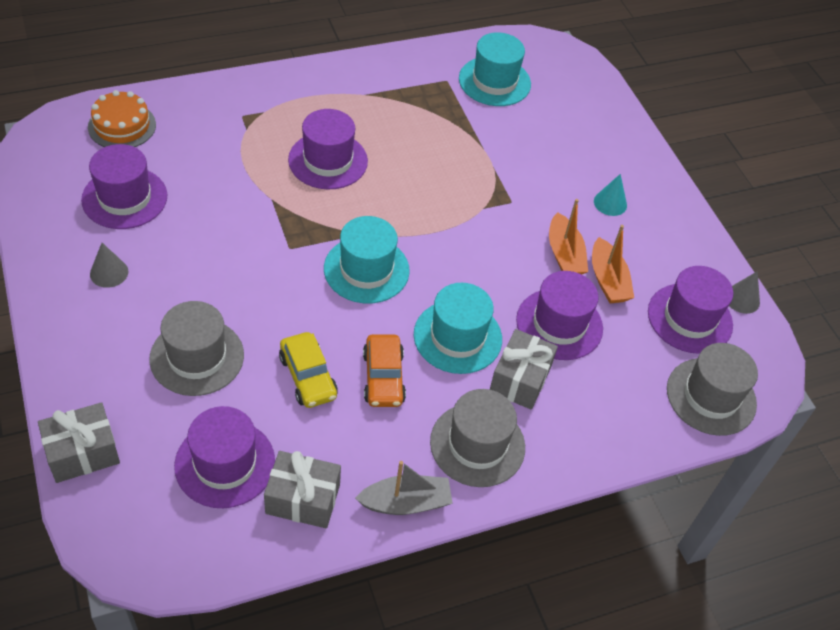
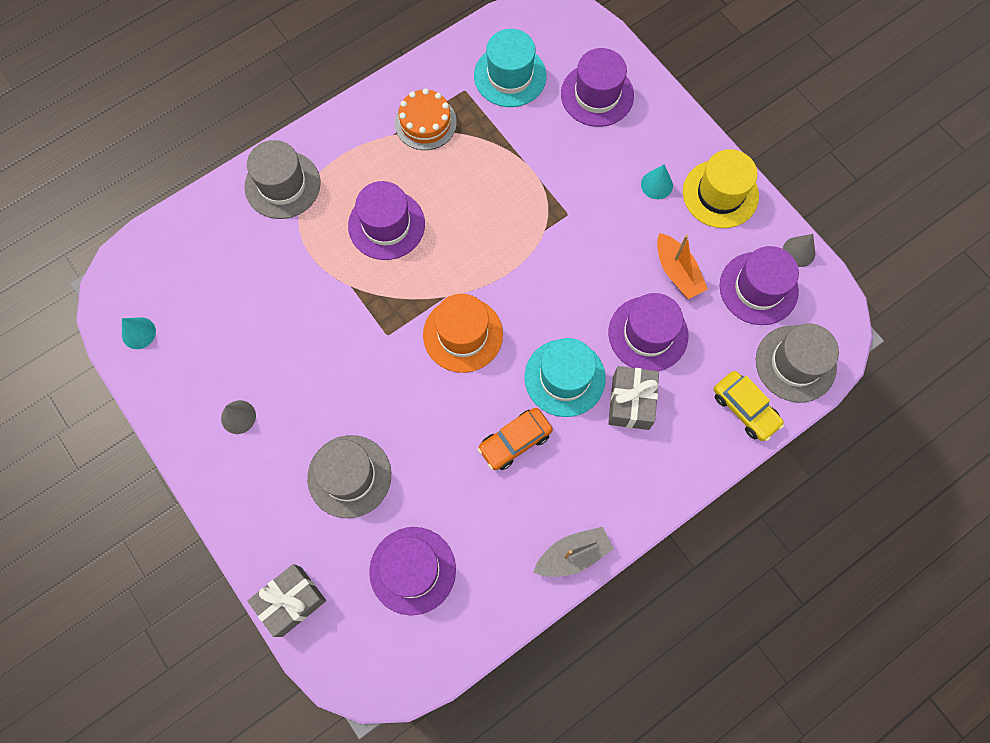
camera: 10 degrees left, 20 degrees up
purple hat [81,144,167,229] -> purple hat moved to [561,48,634,127]
orange cake [88,90,156,147] -> orange cake moved to [395,88,457,150]
grey gift [264,451,341,528] -> none
yellow car [279,332,338,408] -> yellow car moved to [714,371,784,441]
turquoise hat [324,216,410,304] -> orange hat [423,294,503,373]
orange car [363,334,406,407] -> orange car turned 75 degrees clockwise [478,408,553,470]
grey hat [430,389,525,487] -> grey hat moved to [244,140,321,219]
orange boat [549,199,588,274] -> none
none -> turquoise cone [122,317,156,349]
none -> yellow hat [683,149,759,228]

